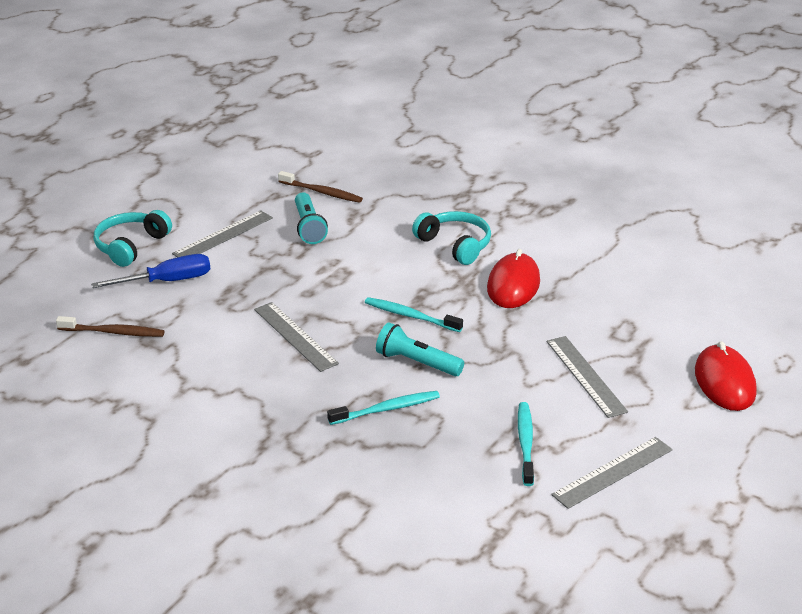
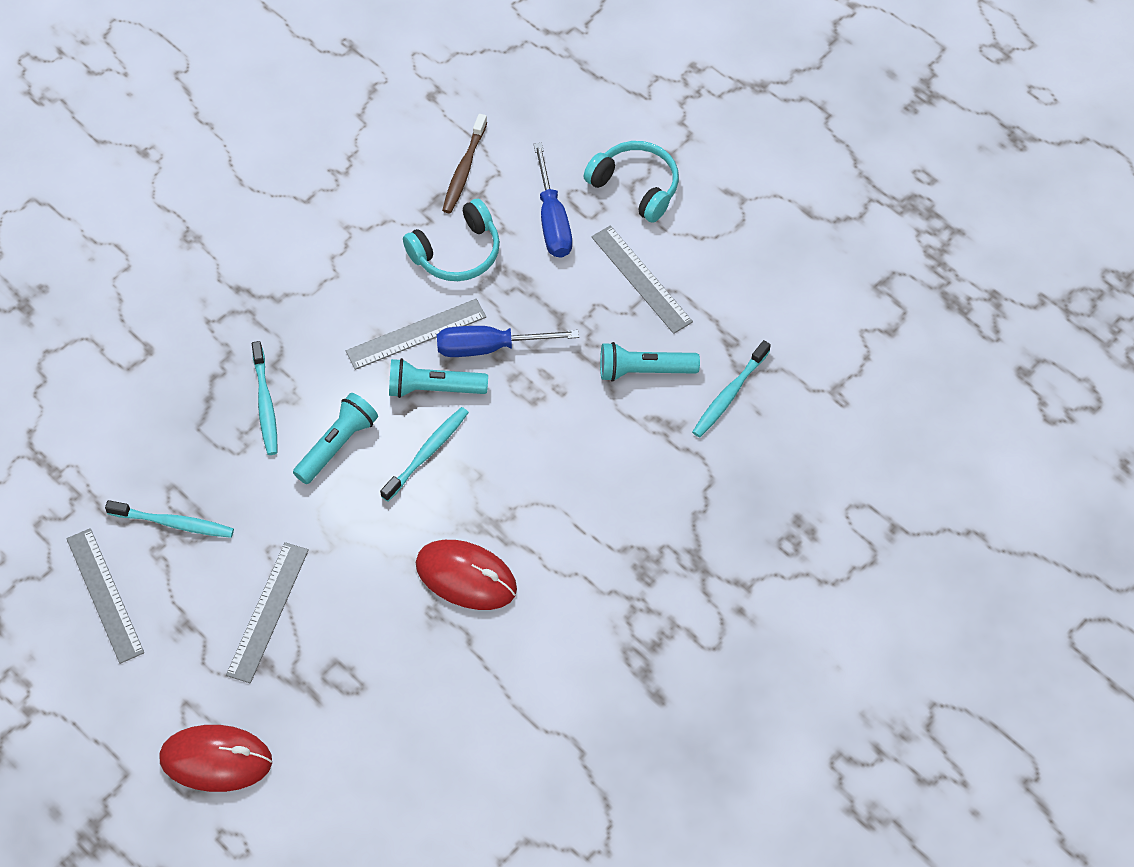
camera: 100 degrees right, 25 degrees up
brown toothbrush [278,171,363,203] -> turquoise toothbrush [692,340,771,438]
turquoise headphones [412,211,491,265] -> turquoise headphones moved to [403,199,500,281]
grey ruler [547,336,628,418] -> grey ruler turned 60 degrees counterclockwise [226,542,309,683]
none -> turquoise flashlight [389,358,488,398]
none -> blue screwdriver [437,326,579,357]

